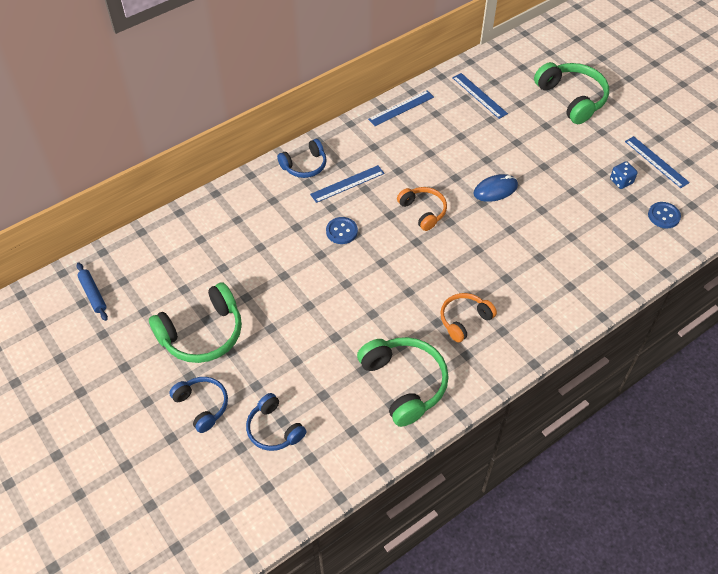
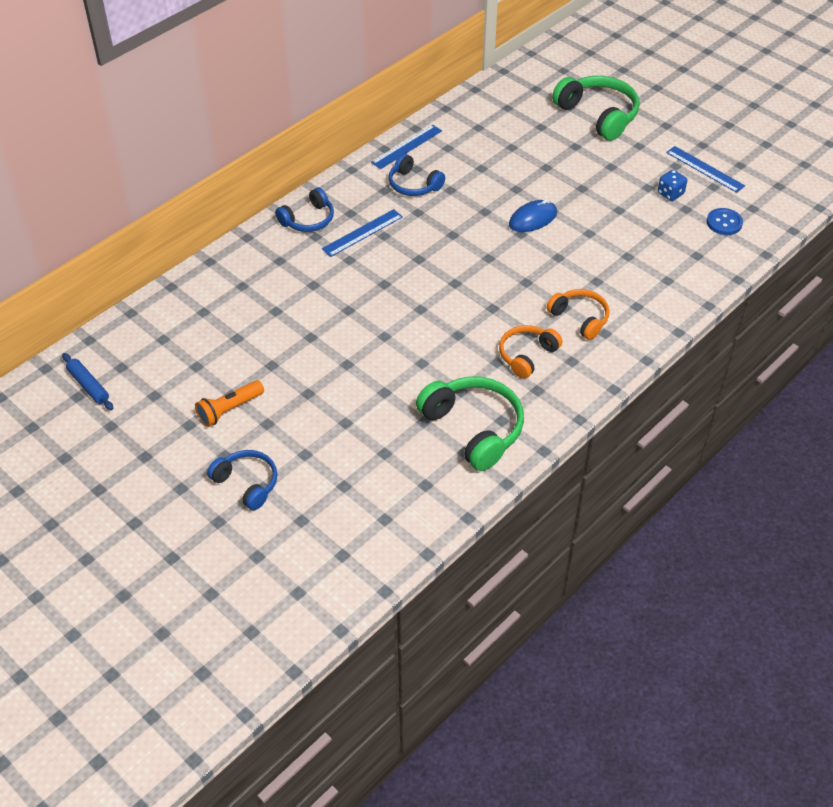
camera: 10 degrees left, 5 degrees down
green headphones [149,282,242,363] -> orange flashlight [195,380,264,427]
blue headphones [246,393,306,451] -> blue headphones moved to [389,153,445,196]
blue button [326,217,358,244] -> none
orange headphones [397,187,447,231] -> orange headphones moved to [547,289,609,340]
blue ruler [452,73,508,119] -> none

